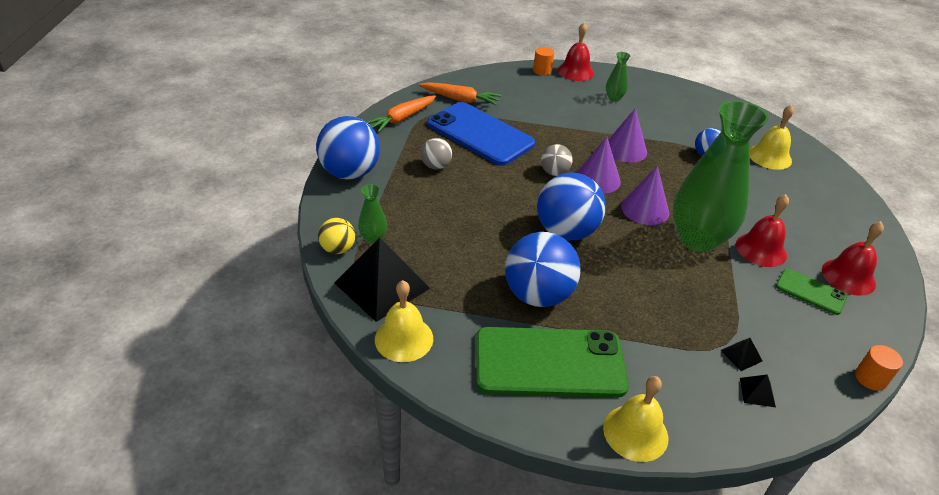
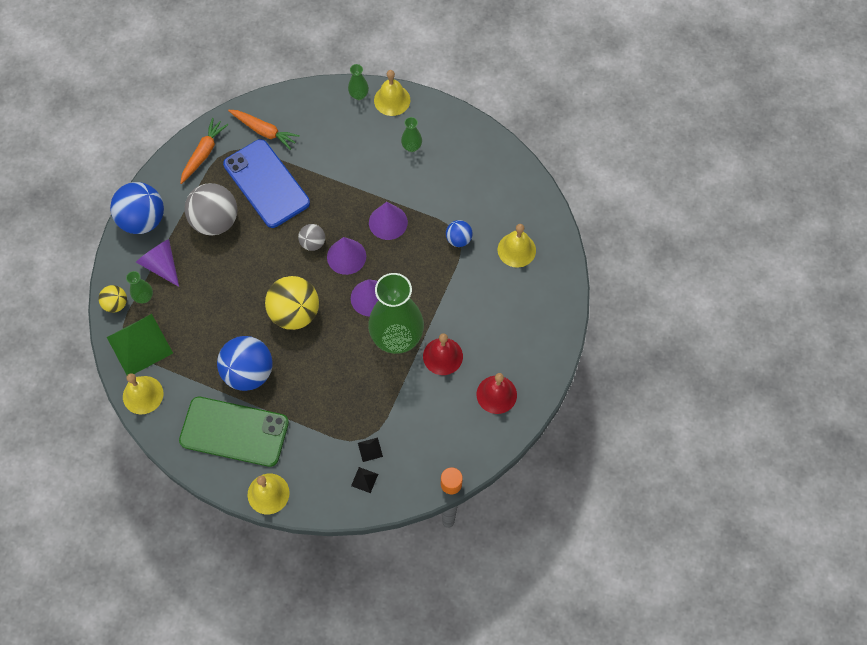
camera: 15 degrees right, 25 degrees up
black pyramid [334,238,430,322] -> green pyramid [107,314,173,375]
orange carrot [367,95,436,133] -> orange carrot turned 150 degrees clockwise [180,118,228,184]
grey ball [421,138,452,170] -> grey ball [185,183,237,235], size x1.92
orange cylinder [533,47,554,76] -> green vase [348,64,369,100]
blue ball [537,173,606,241] -> yellow ball [265,276,319,330]
red bell [558,23,594,81] -> yellow bell [374,70,410,116]
green phone [776,269,847,315] -> none
none -> purple cone [136,239,179,287]

